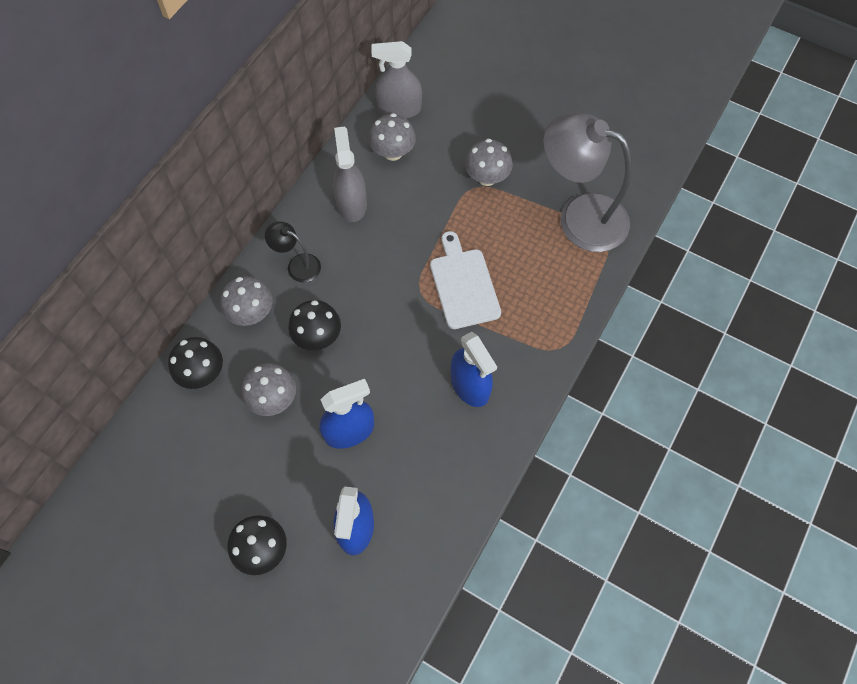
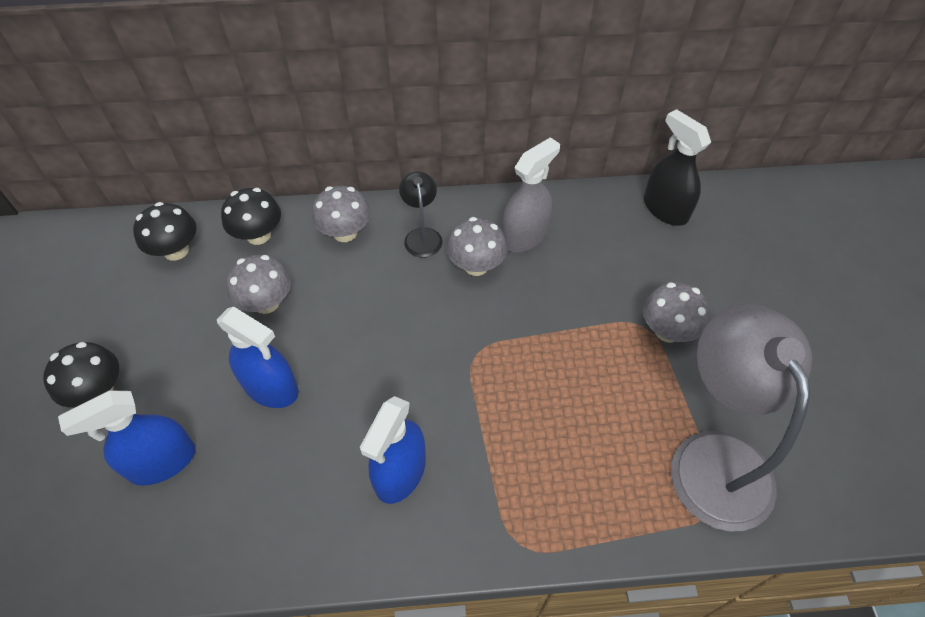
camera: 55 degrees right, 10 degrees down
black mushroom [288,300,341,350] -> black mushroom moved to [133,202,197,261]
grey mushroom [369,113,416,161] -> grey mushroom moved to [447,217,507,276]
grey spray bottle [371,41,422,119] -> black spray bottle [644,109,711,226]
white cutting board [430,231,501,329] -> none

